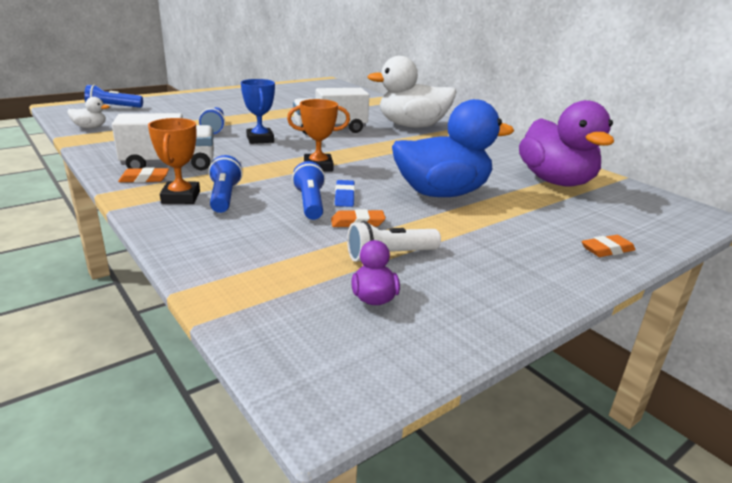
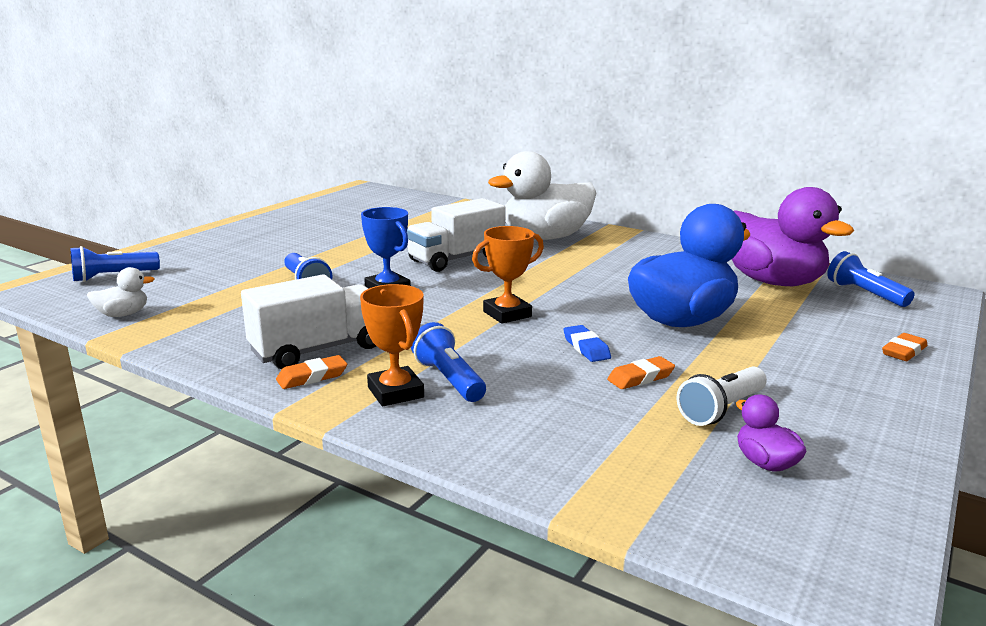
camera: 20 degrees left, 5 degrees down
blue flashlight [292,161,325,220] -> blue flashlight moved to [827,251,914,307]

